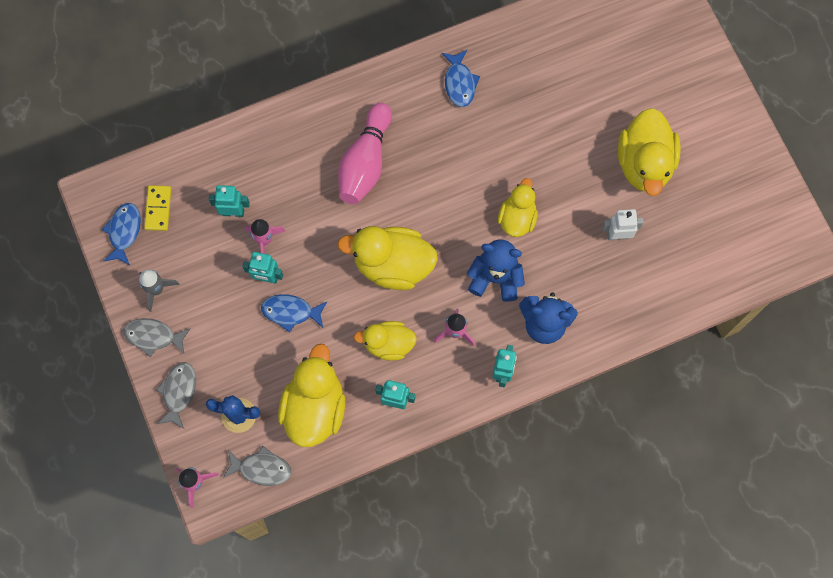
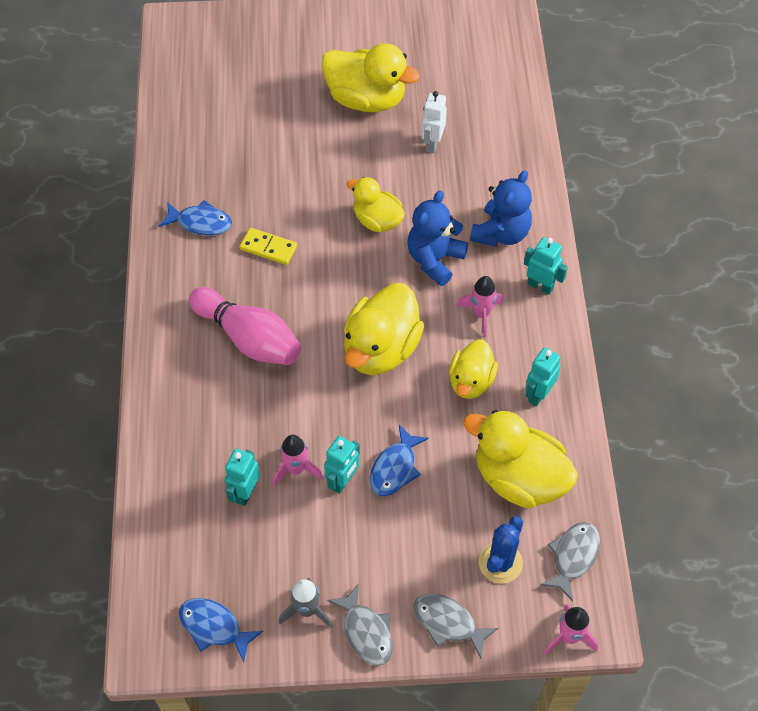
camera: 70 degrees left, 15 degrees down
grey fish [124,318,191,357] -> grey fish turned 60 degrees counterclockwise [327,584,393,666]
yellow domino [144,186,171,231] -> yellow domino moved to [240,228,297,265]

